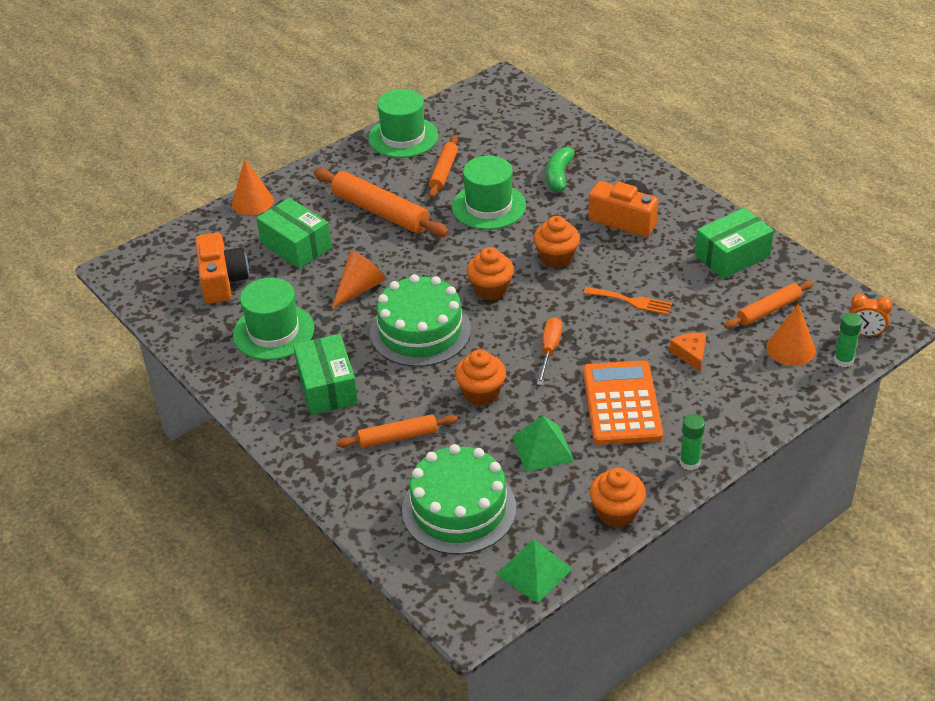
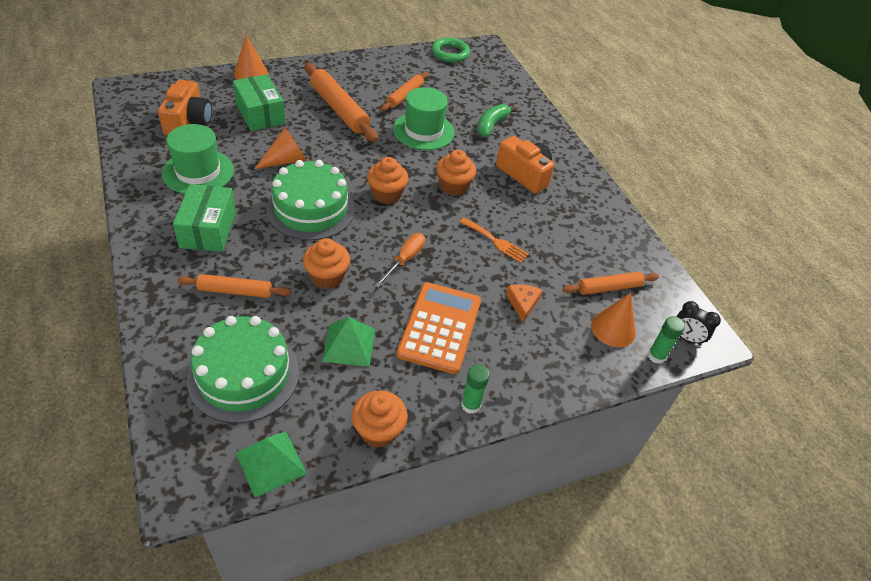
camera: 10 degrees right, 5 degrees up
green hat [368,89,438,158] -> none
green box [695,208,774,279] -> none
orange clock [848,294,893,337] -> black clock [677,301,721,346]
none -> green ring [432,38,470,62]

